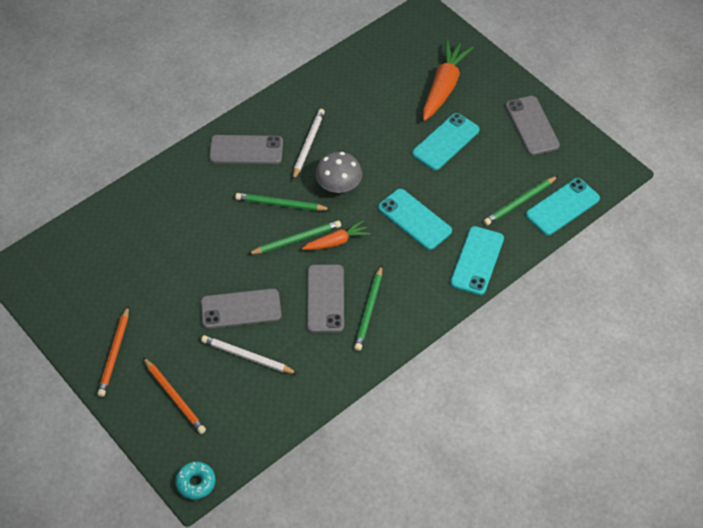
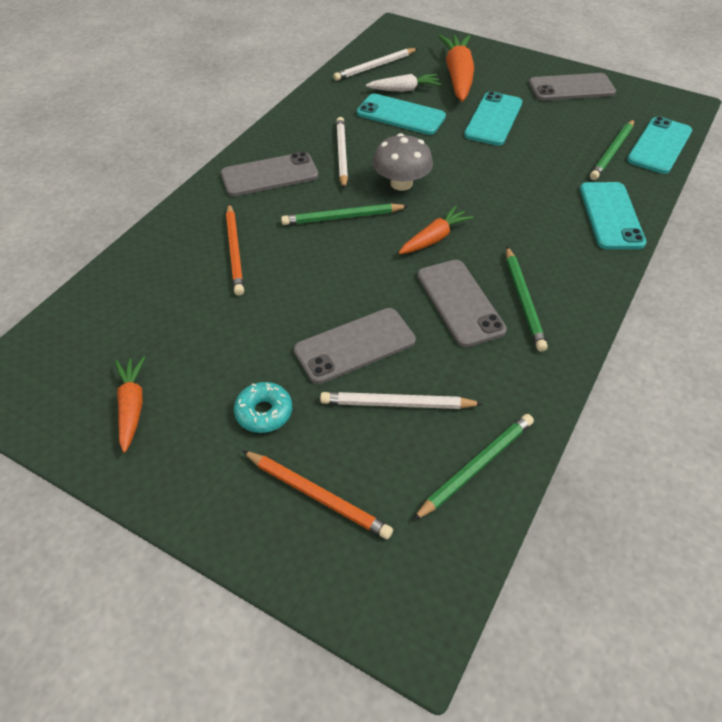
camera: 20 degrees left, 5 degrees down
orange pencil [97,306,129,397] -> orange pencil moved to [226,203,244,295]
turquoise donut [175,462,216,499] -> turquoise donut moved to [234,382,292,433]
green pencil [248,220,341,254] -> green pencil moved to [413,414,534,521]
turquoise phone [378,189,452,250] -> turquoise phone moved to [357,94,446,135]
grey phone [506,96,560,155] -> grey phone turned 60 degrees counterclockwise [529,73,616,101]
none -> orange carrot [115,356,145,453]
none -> white pencil [333,48,418,81]
none -> white carrot [366,74,441,92]

